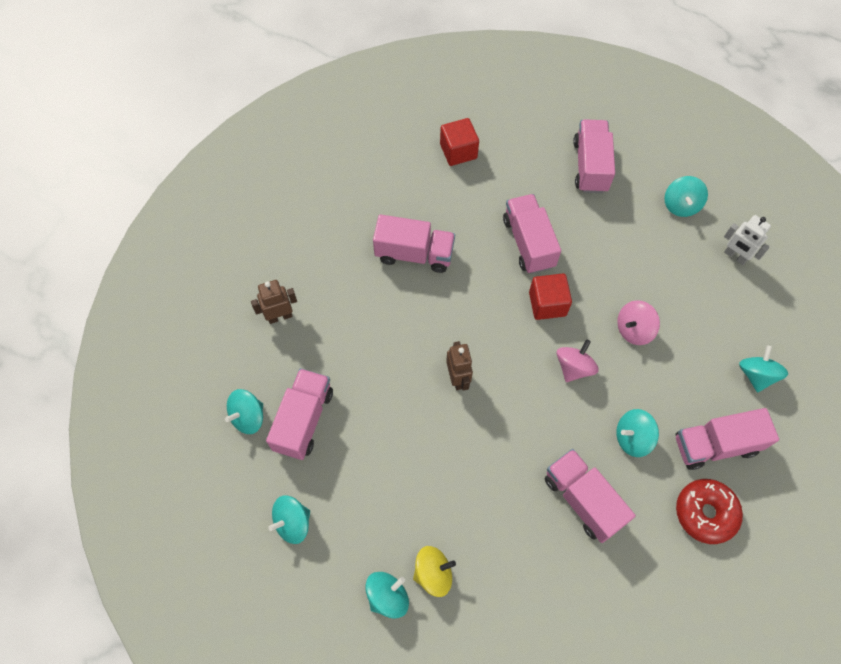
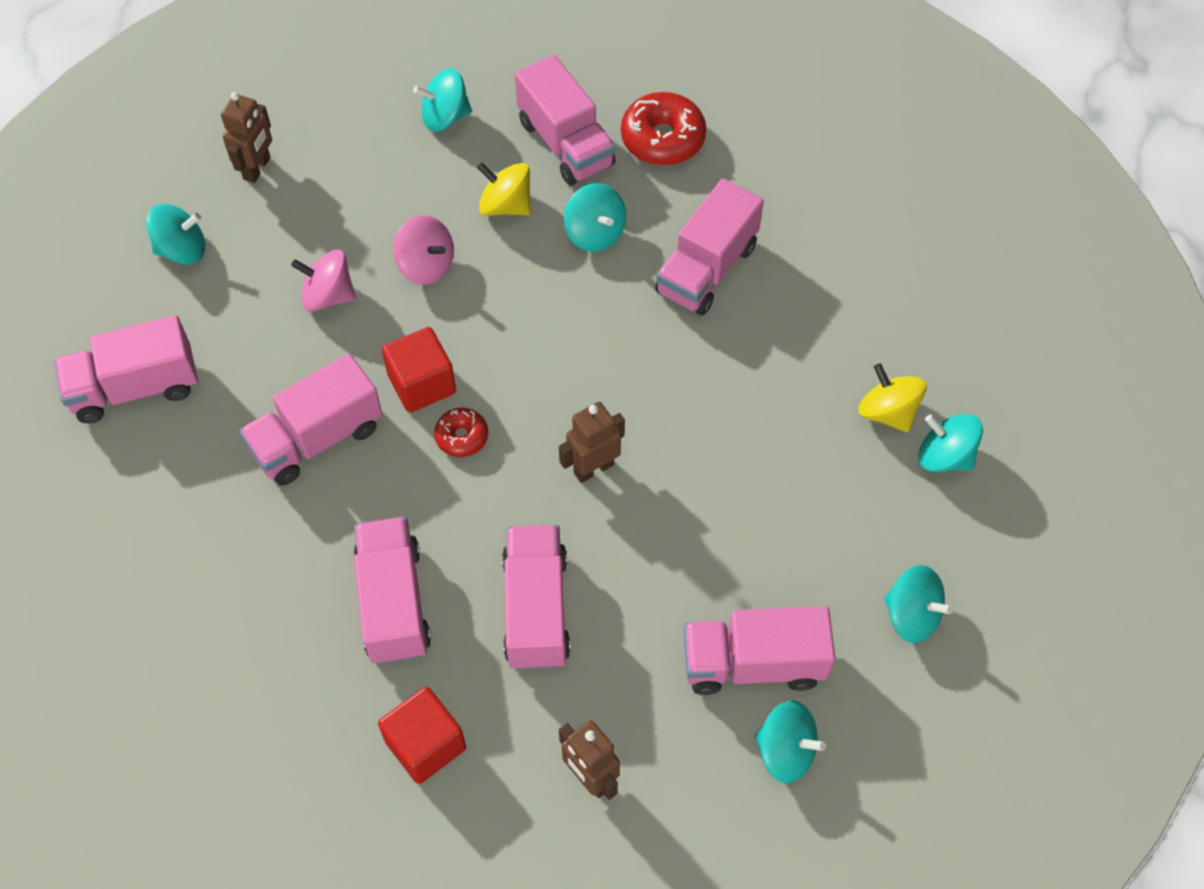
camera: 110 degrees left, 5 degrees down
red cube [440,118,479,166] -> red cube moved to [378,687,466,784]
pink spinning top [556,340,599,382] -> pink spinning top moved to [291,250,356,312]
white robot [724,215,771,265] -> brown robot [221,92,272,183]
none -> red donut [434,408,488,457]
none -> yellow spinning top [477,162,531,216]
none -> pink truck [502,525,571,670]

